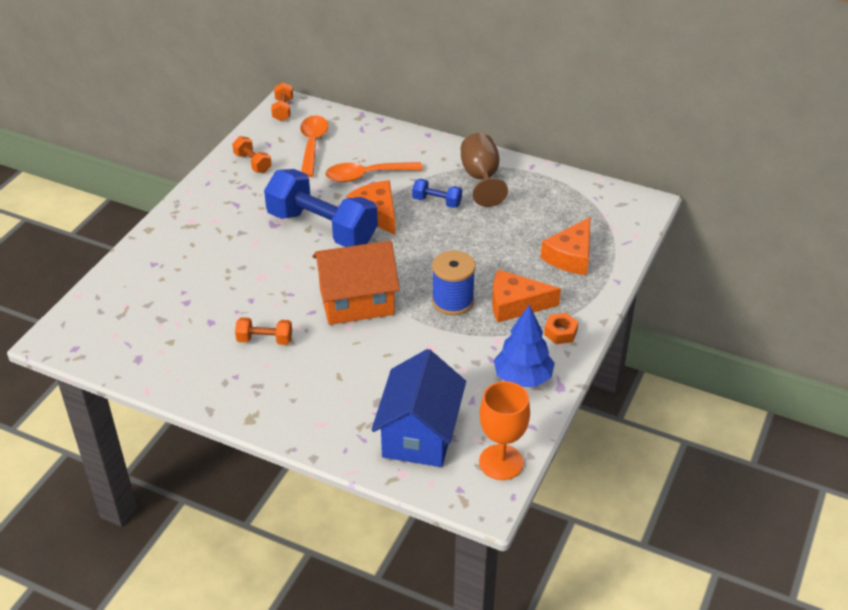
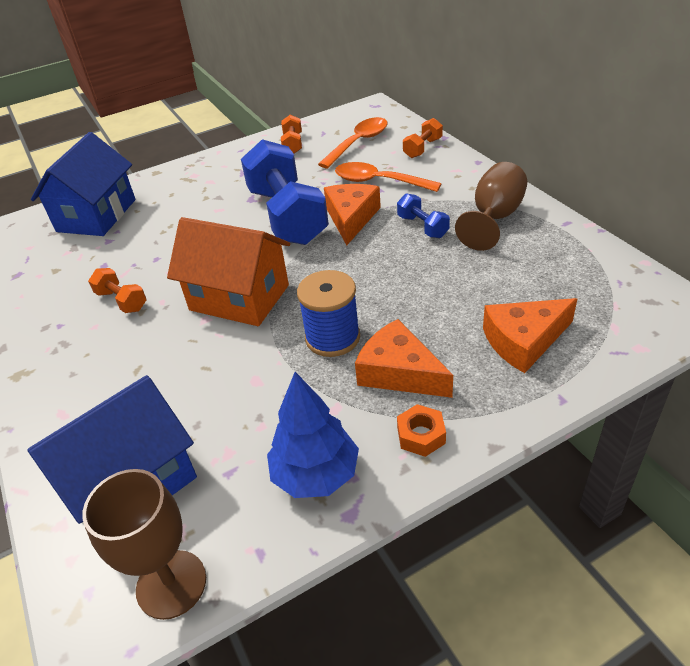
camera: 40 degrees right, 0 degrees up
orange dumbbell [271,82,293,121] -> orange dumbbell moved to [403,118,443,158]
orange goblet [479,381,530,480] -> brown goblet [82,469,206,620]
none -> blue house [31,132,136,236]

